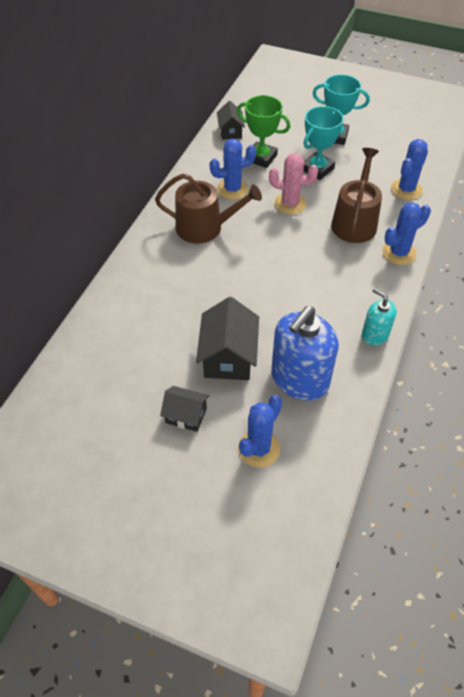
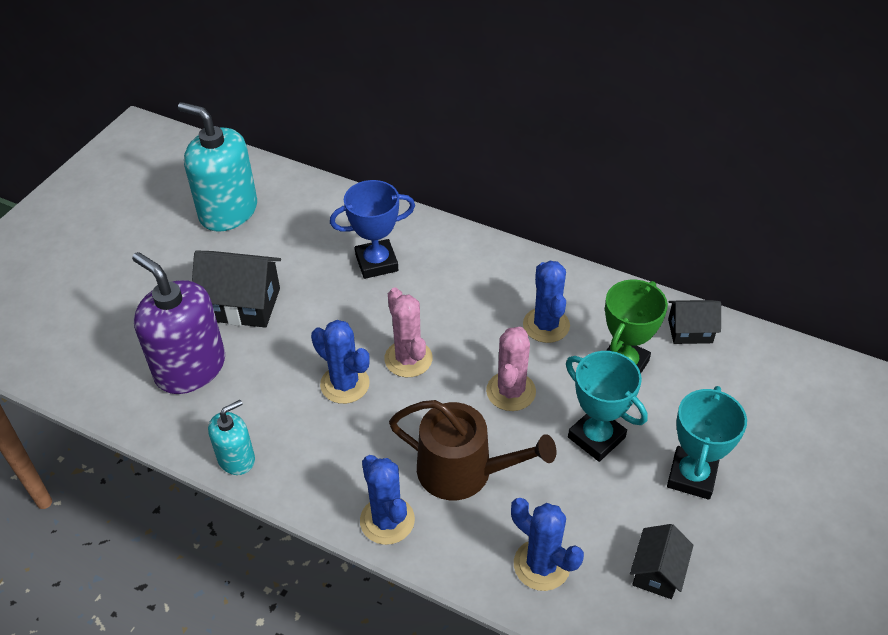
camera: 95 degrees right, 5 degrees down
brown watering can [155,174,262,244] -> none
black house [160,386,209,432] -> black house moved to [630,524,693,599]
blue cactus [238,395,282,468] -> blue cactus moved to [311,320,370,404]
blue soap dispenser [271,306,339,401] -> purple soap dispenser [132,252,225,394]
none -> turquoise soap dispenser [178,102,257,232]
none -> blue trophy [330,180,415,279]
none -> pink cactus [384,287,433,377]

